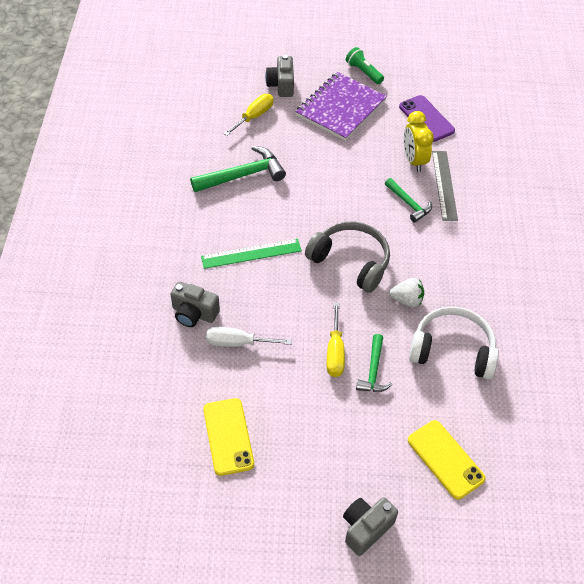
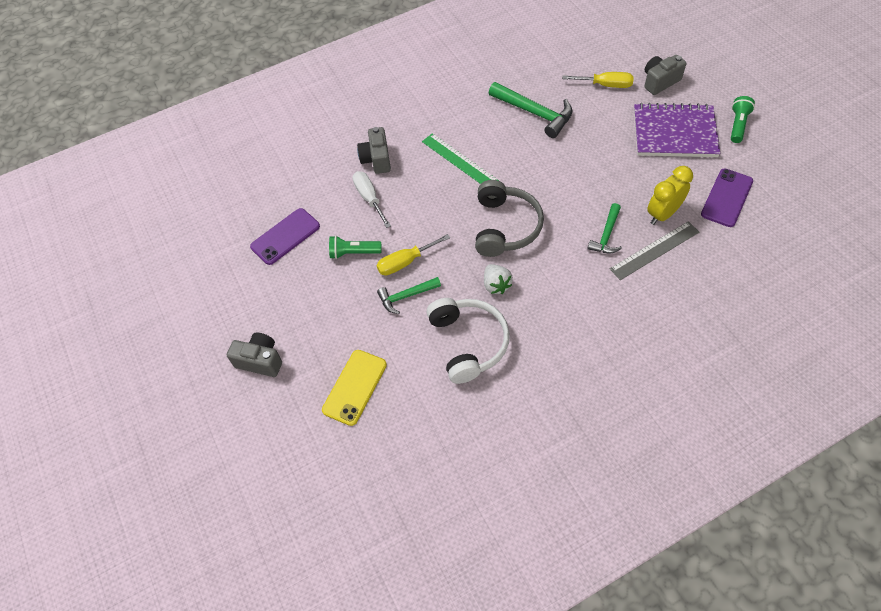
camera: 65 degrees right, 5 degrees up
yellow phone [203,398,254,476] -> purple phone [250,208,320,265]
none -> green flashlight [329,236,381,259]

